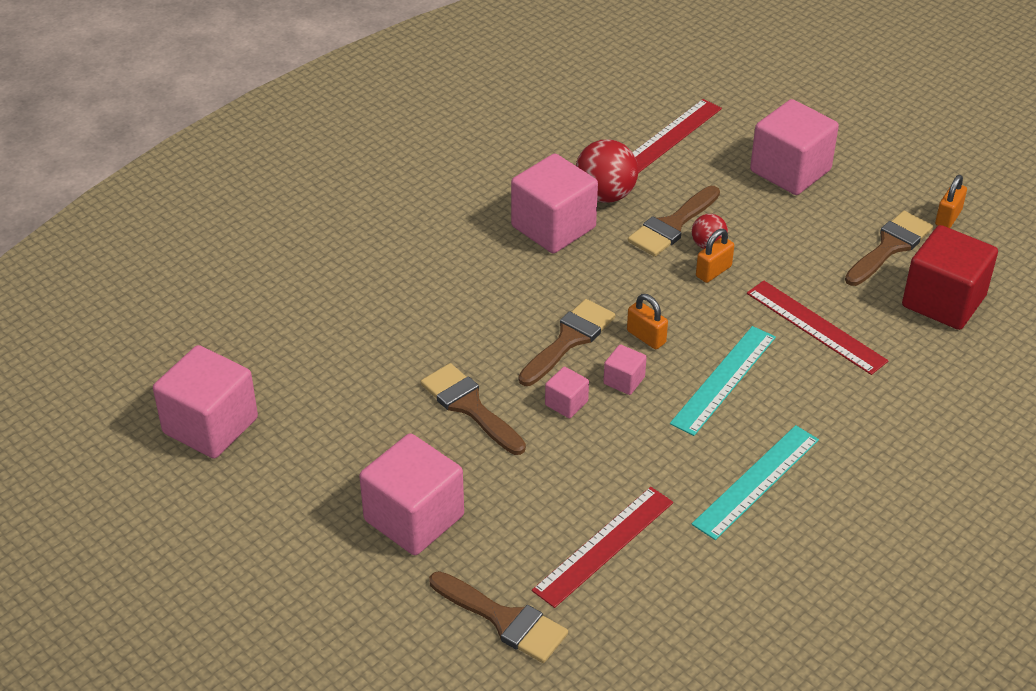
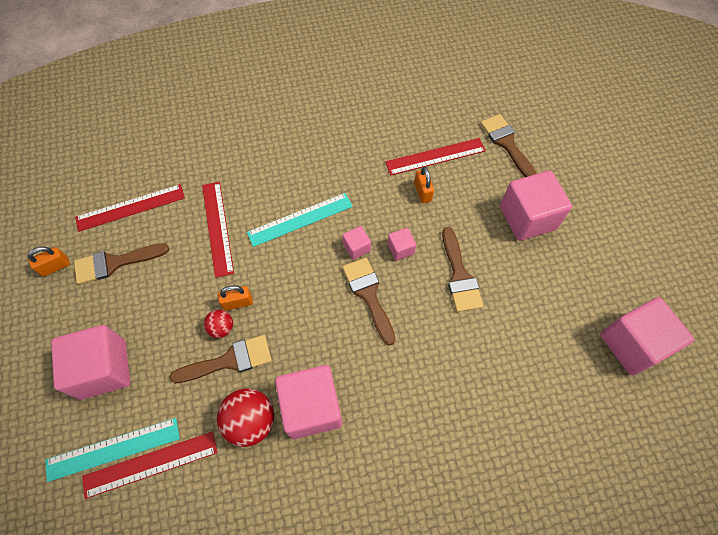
camera: 150 degrees left, 20 degrees up
brown brush [519,299,616,386] -> brown brush turned 90 degrees clockwise [342,258,396,346]
orange padlock [627,294,668,349] -> orange padlock moved to [414,167,434,203]
turquoise ruler [692,425,819,540] -> turquoise ruler moved to [45,418,180,482]
red cube [902,225,998,330] -> red ruler [75,184,185,232]

